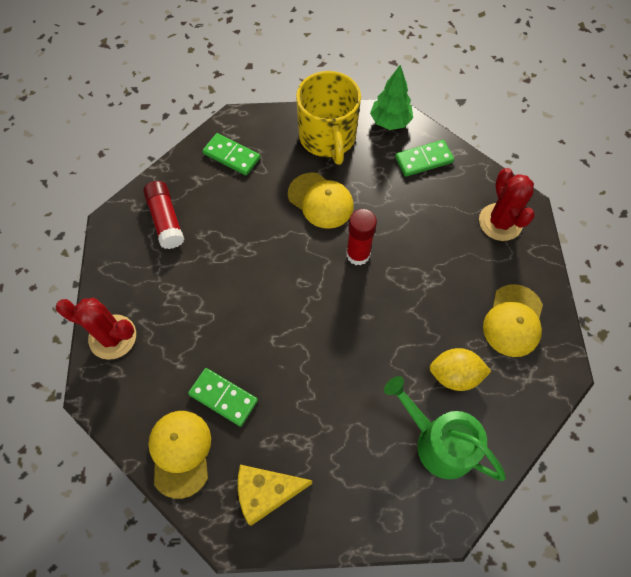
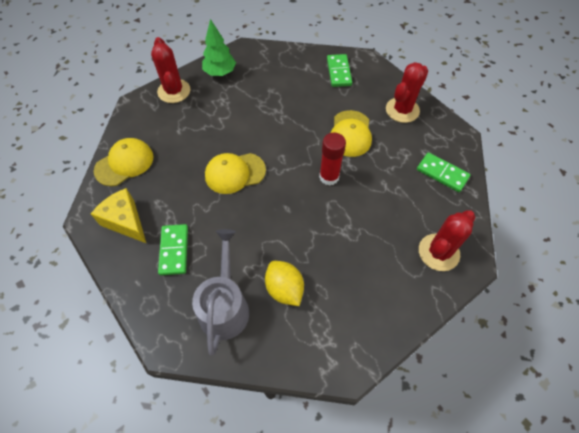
camera: 55 degrees right, 5 degrees down
red glue stick [143,181,184,249] -> none
green domino [188,368,258,427] -> green domino moved to [158,224,188,275]
yellow mug [296,71,361,165] -> red cactus [386,62,428,123]
green tree [370,65,413,130] -> green tree moved to [202,19,236,76]
green watering can [384,376,506,481] -> grey watering can [192,229,249,355]
yellow cap [483,284,543,357] -> yellow cap moved to [205,153,266,194]

